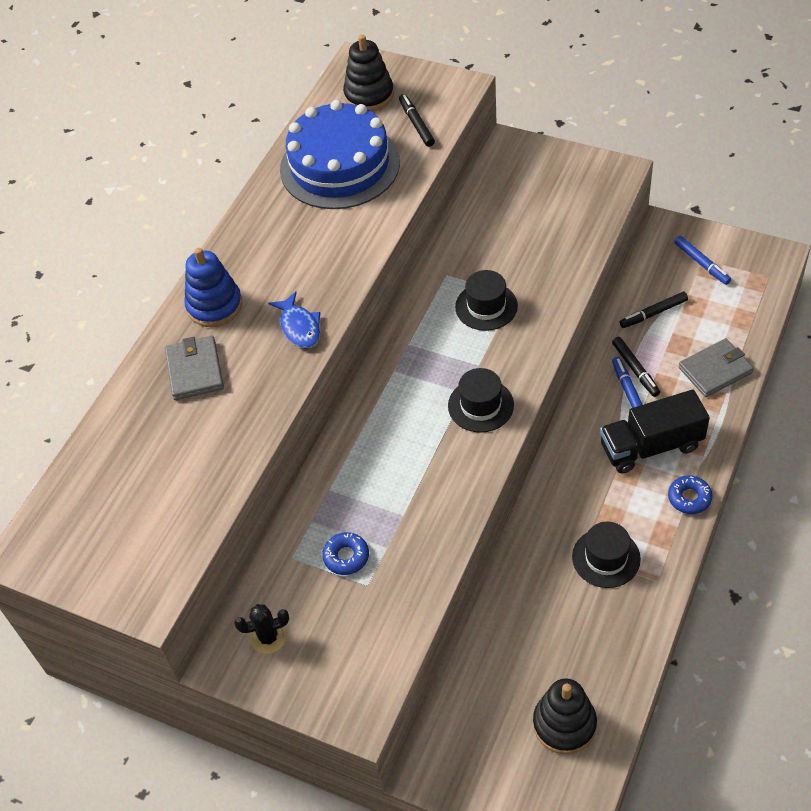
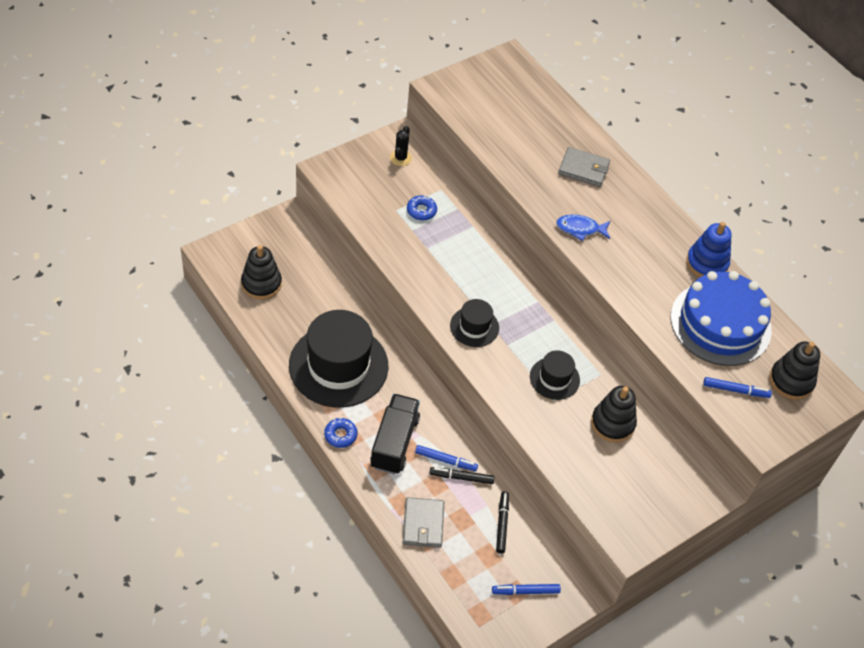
camera: 110 degrees right, 0 degrees up
blue stacking toy [184,248,242,327] -> blue stacking toy moved to [686,222,732,277]
black marker [399,94,435,147] -> blue marker [703,377,772,398]
black hat [572,522,641,588] -> black hat [289,310,388,408], size x2.05
none -> black stacking toy [591,386,637,442]

